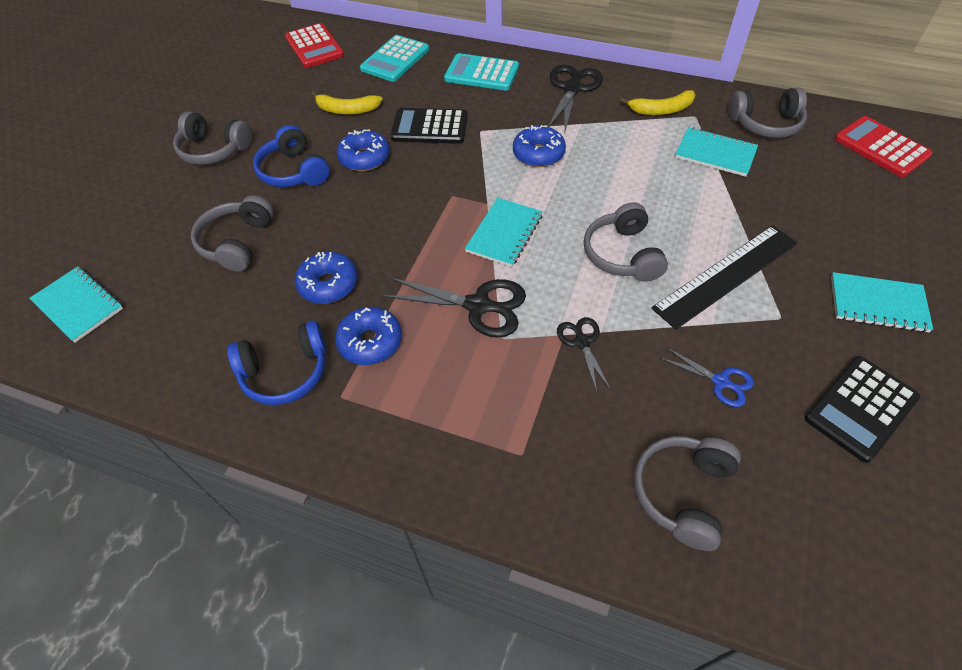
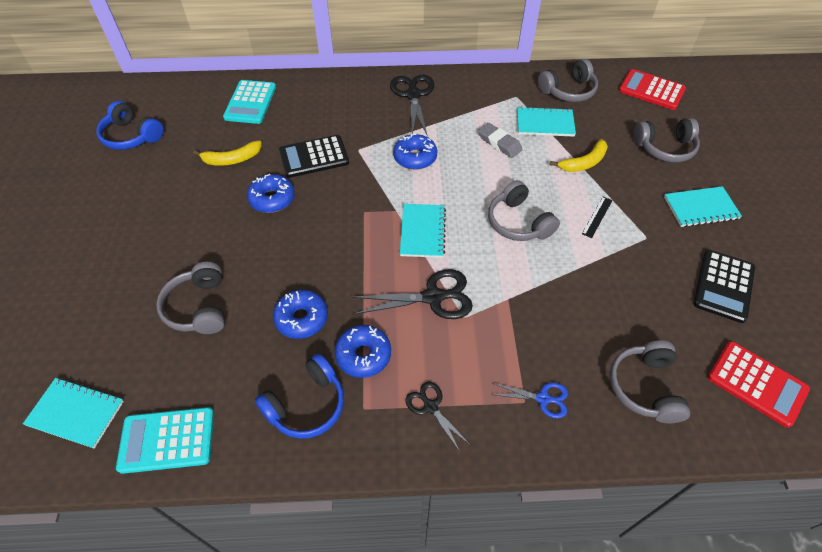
camera: 25 degrees left, 0 degrees up
grey headphones [173,111,252,165] -> grey headphones moved to [634,118,700,163]
blue headphones [253,125,330,187] -> blue headphones moved to [96,101,164,150]
red calculator [285,23,344,68] -> red calculator moved to [708,341,810,428]
turquoise calculator [444,53,519,91] -> turquoise calculator moved to [116,407,214,474]
black scissors [557,317,611,392] -> black scissors moved to [405,382,470,450]
yellow banana [620,90,695,115] -> yellow banana moved to [550,139,608,172]
black ruler [651,225,798,330] -> black ruler [582,197,613,238], size x0.42
blue scissors [660,347,754,407] -> blue scissors moved to [490,382,568,419]
none -> grey eraser [478,123,523,158]

